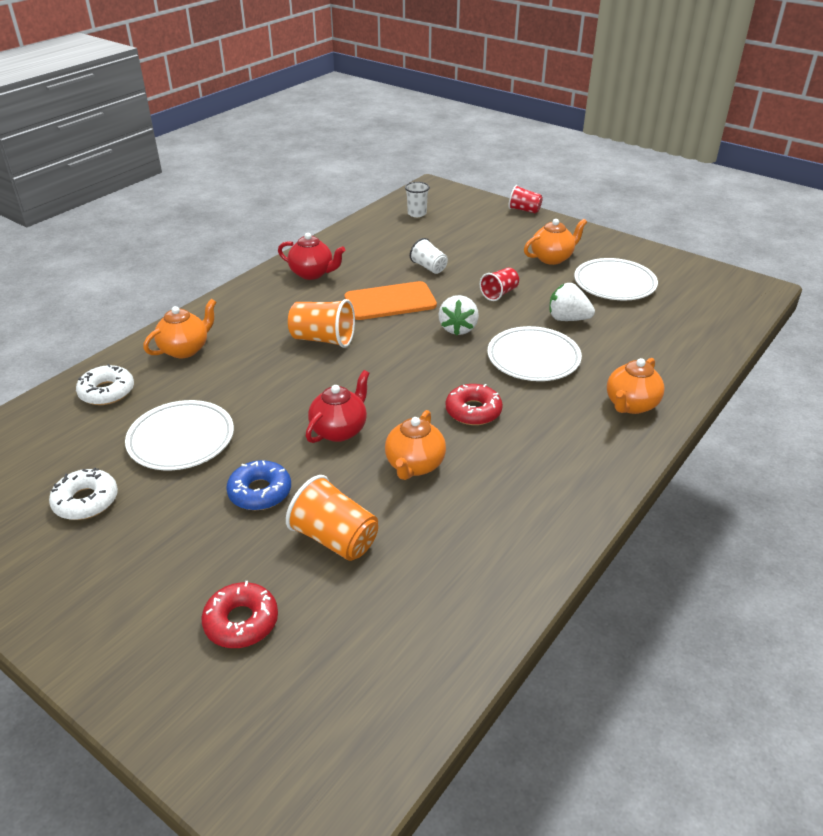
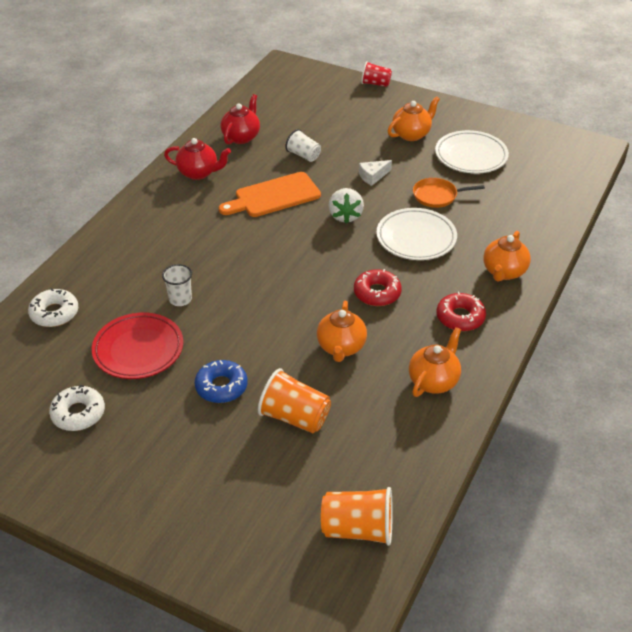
camera: 10 degrees left, 5 degrees up
white plate [125,400,234,470] -> red plate [92,313,183,379]
orange teapot [143,299,216,358] -> orange teapot moved to [409,327,461,397]
red donut [202,581,278,648] -> red donut moved to [437,291,486,331]
orange cup [288,299,355,348] -> orange cup moved to [321,487,393,546]
red teapot [306,370,370,443] -> red teapot moved to [220,94,260,144]
white cup [405,182,430,217] -> white cup moved to [162,264,192,306]
red cup [480,267,519,301] -> white cheese [359,160,392,186]
white strawberry [549,283,595,321] -> orange pan [413,178,485,208]

